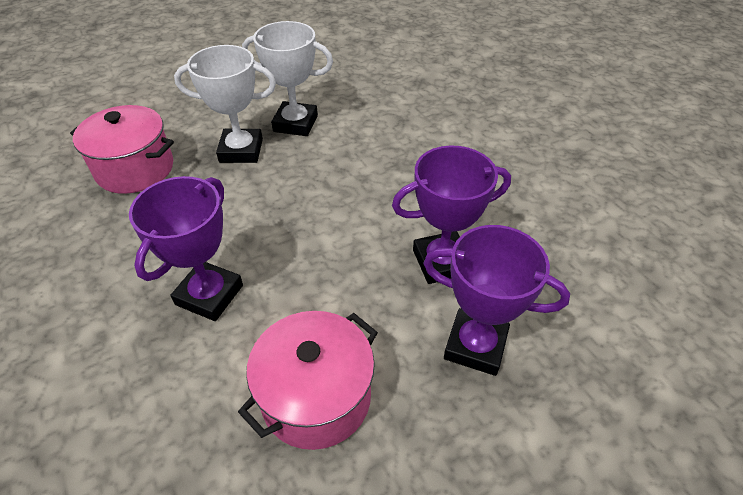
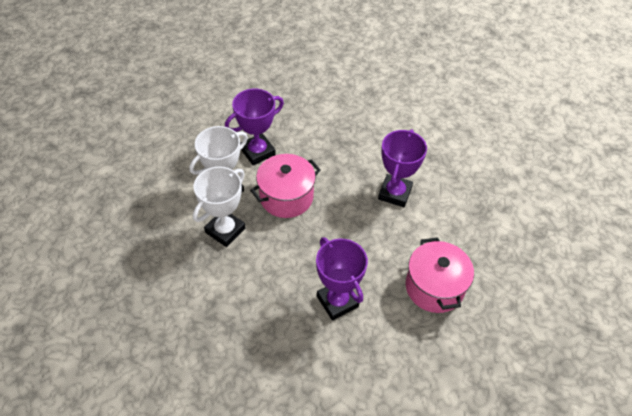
camera: 55 degrees left, 5 degrees up
pink pot [70,105,174,194] -> pink pot moved to [250,154,321,218]
purple trophy [423,225,570,376] -> purple trophy moved to [225,89,284,165]

